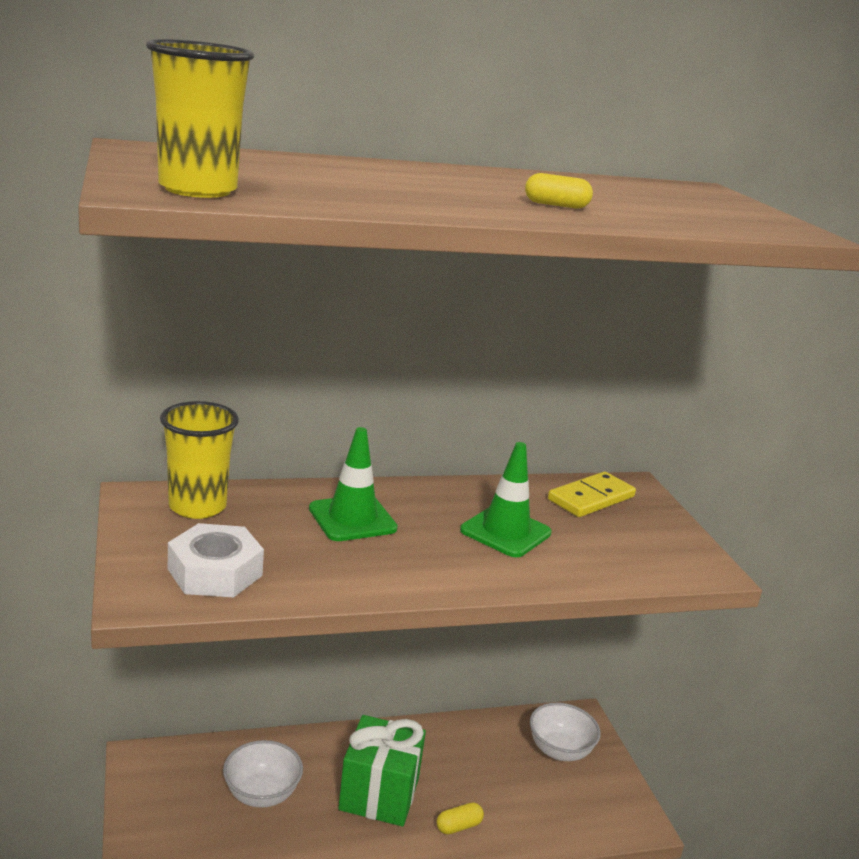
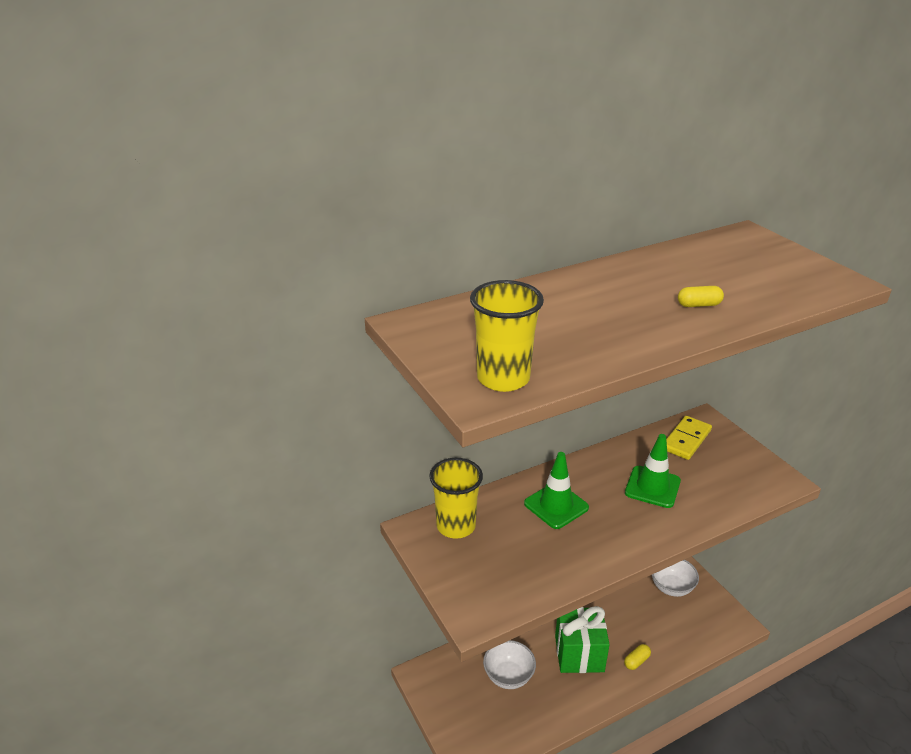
camera: 10 degrees left, 10 degrees up
white nut [168,523,264,597] -> none

